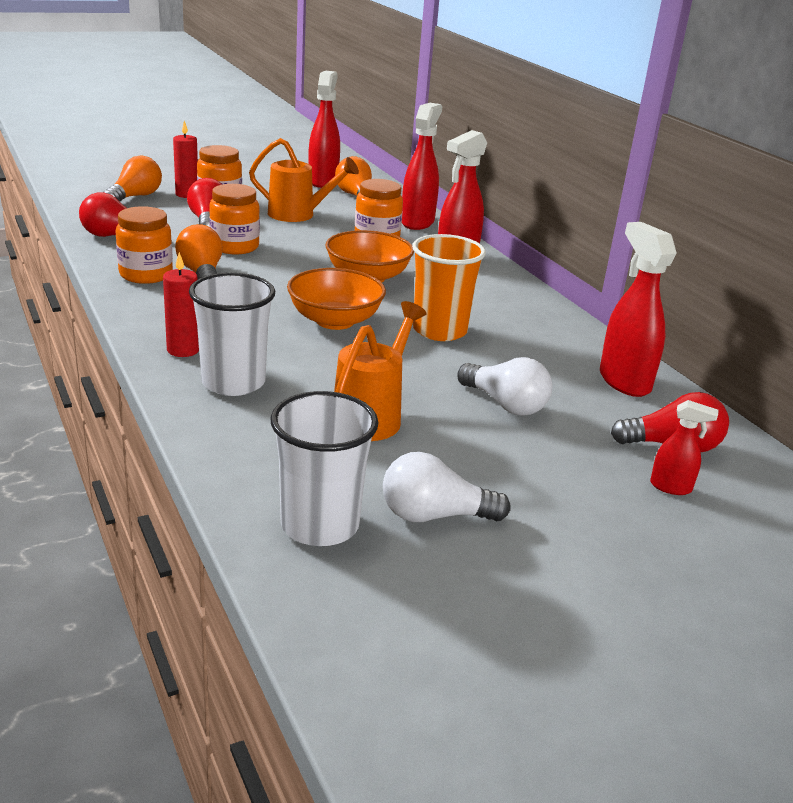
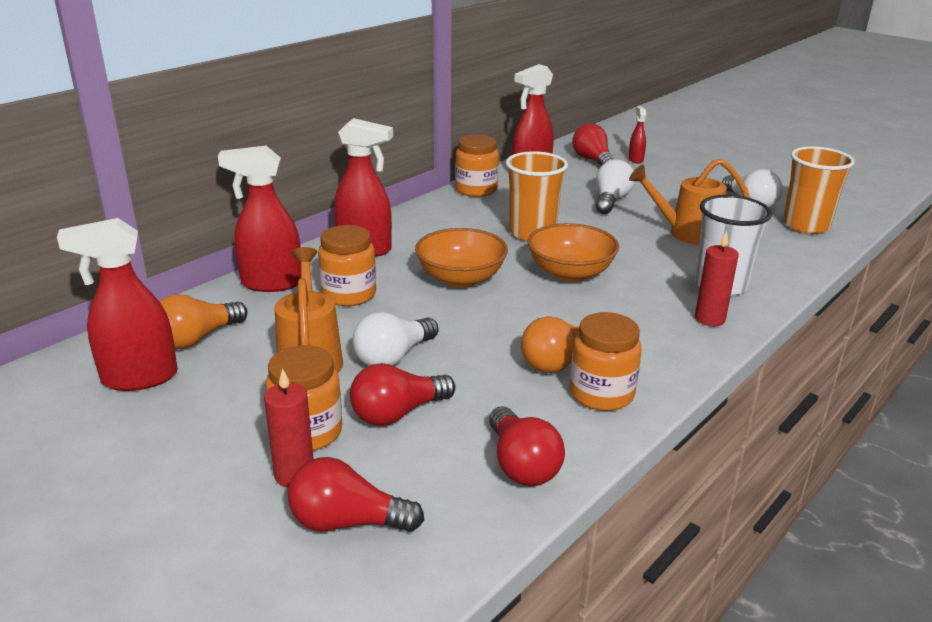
camera: 110 degrees left, 0 degrees up
orange light bulb [103,155,162,201] -> red light bulb [288,457,424,532]
orange jar [209,184,260,255] -> orange jar moved to [455,135,499,197]
white cup [270,391,379,546] -> orange cup [783,146,855,234]
none -> white light bulb [353,312,438,366]

